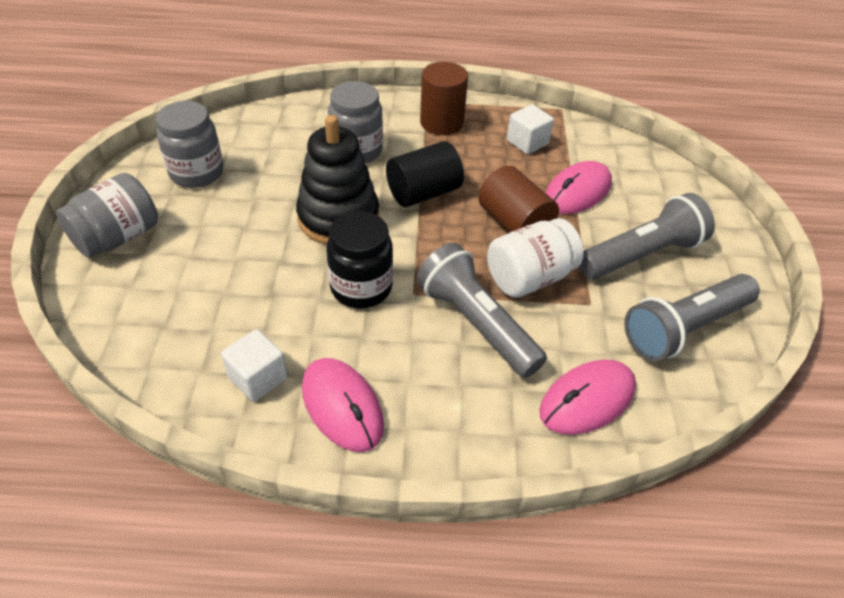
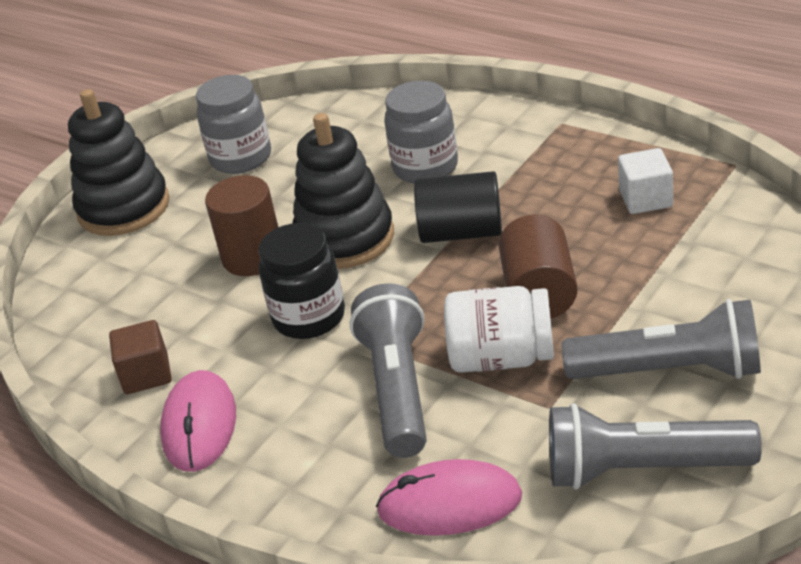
camera: 40 degrees right, 10 degrees down
grey jar [56,173,158,258] -> black stacking toy [68,89,170,236]
white cube [221,329,287,402] -> brown cube [109,320,172,394]
brown cylinder [420,62,468,135] -> brown cylinder moved to [205,175,278,276]
pink mouse [545,161,612,214] -> none

